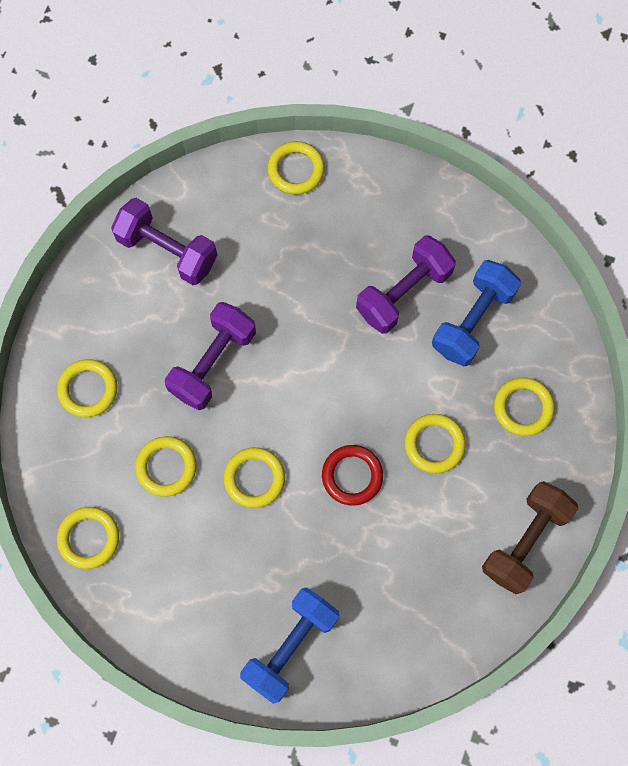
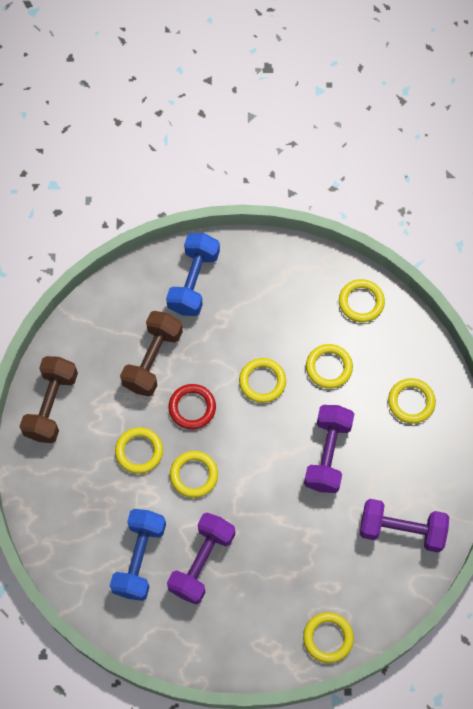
camera: 160 degrees right, 5 degrees down
yellow ring [494,377,554,436] -> yellow ring moved to [170,451,218,498]
none -> brown dumbbell [120,311,183,396]

